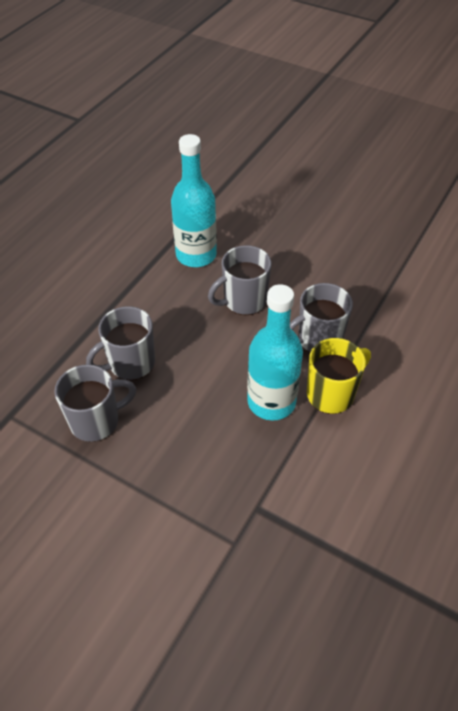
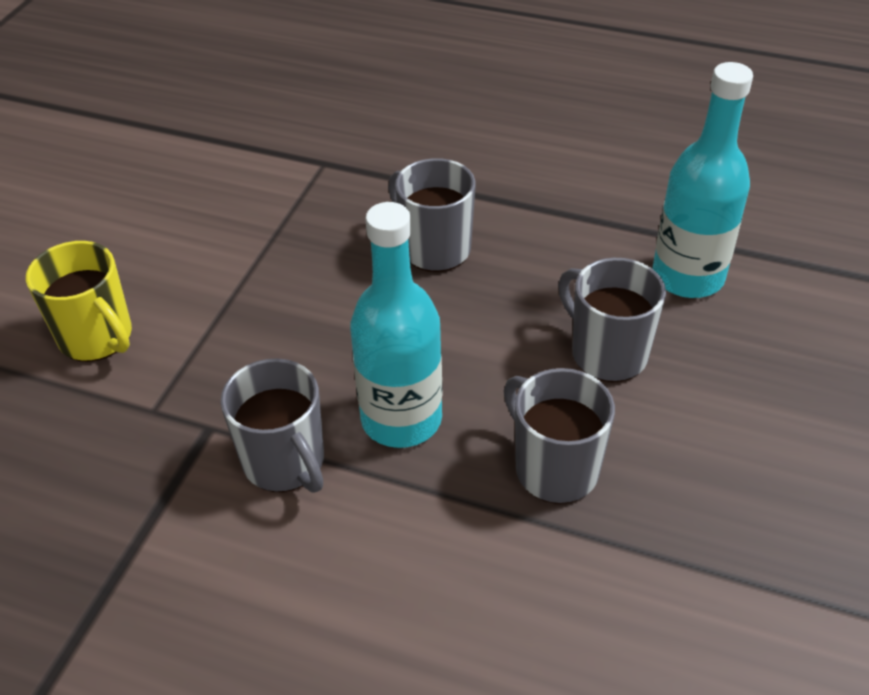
camera: 80 degrees right, 5 degrees down
grey mug [54,364,136,442] -> grey mug moved to [220,358,324,493]
yellow mug [307,338,371,414] -> yellow mug moved to [26,241,132,362]

